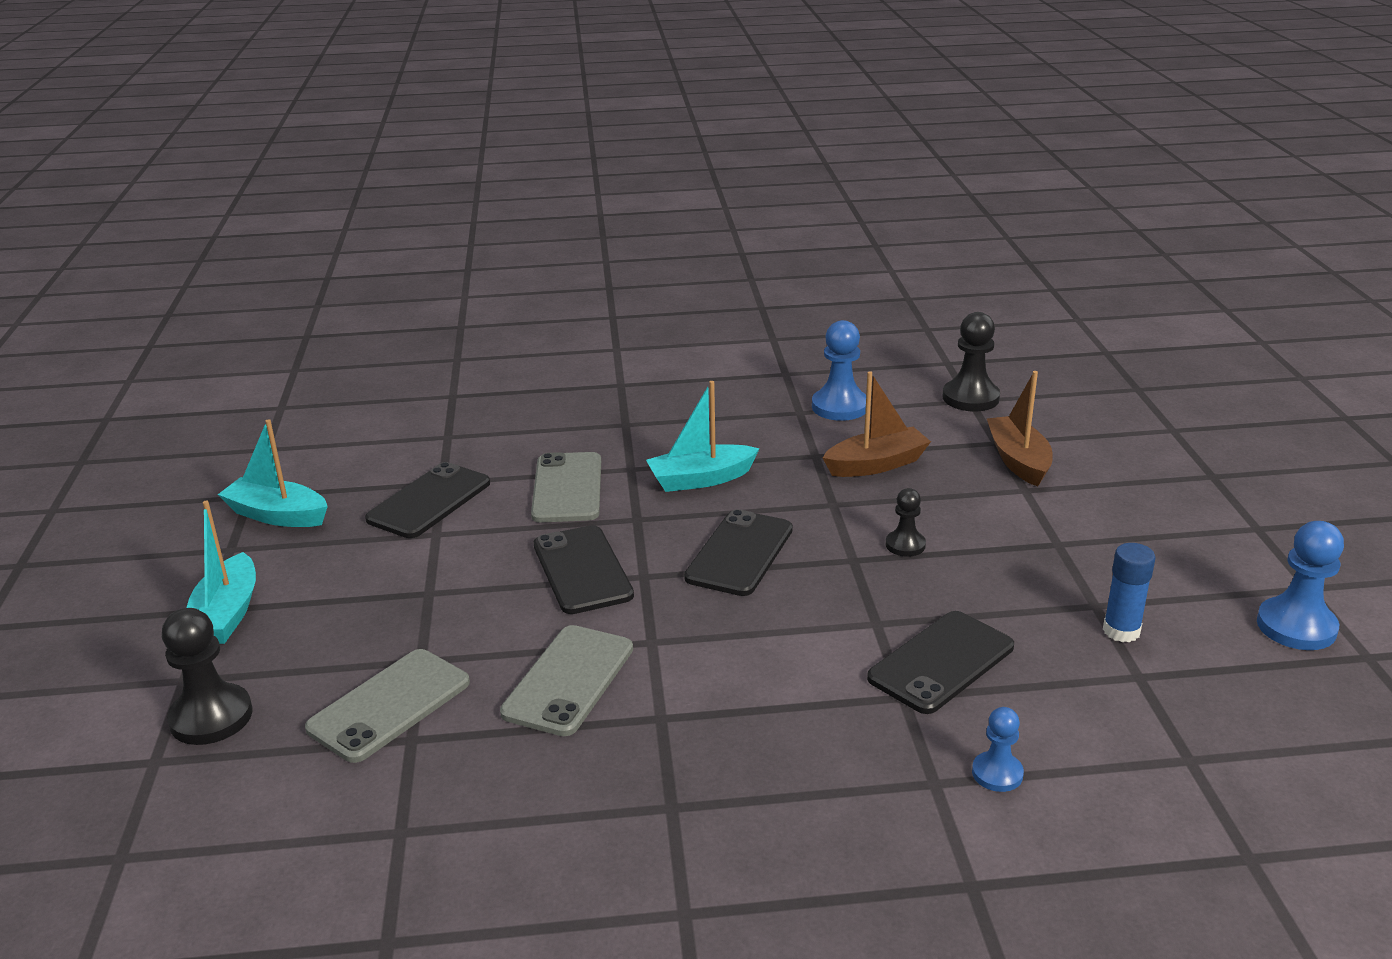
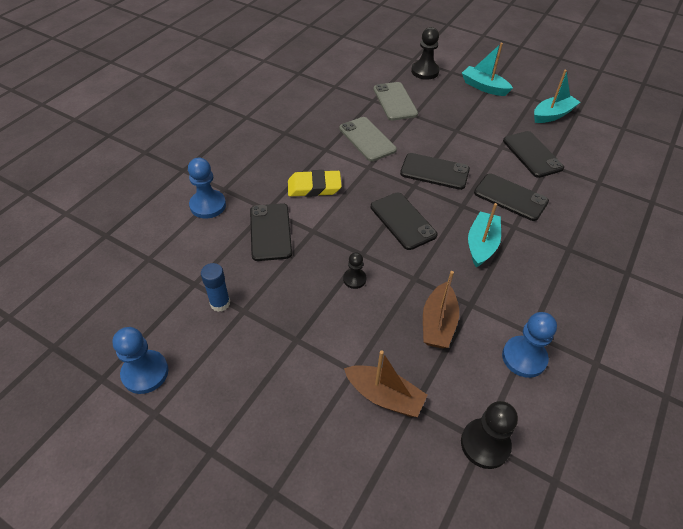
camera: 125 degrees right, 20 degrees up
grey phone [531,452,601,523] -> black phone [474,173,549,221]
blue pawn [972,707,1024,792] -> blue pawn [188,158,226,218], size x1.70
none -> yellow eraser [288,170,342,197]

